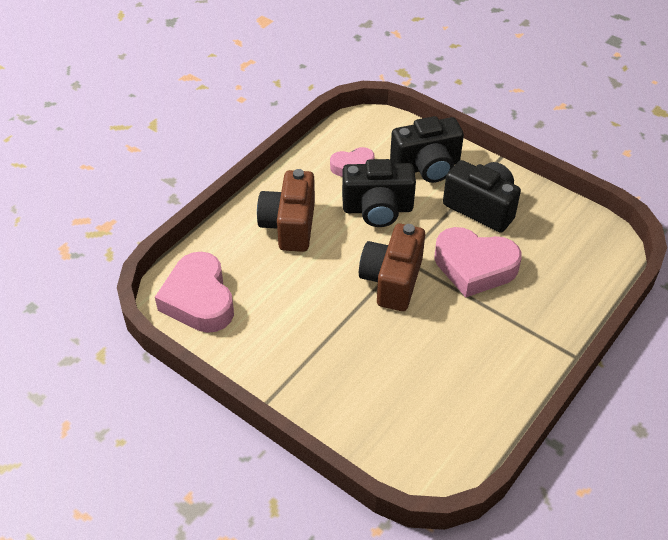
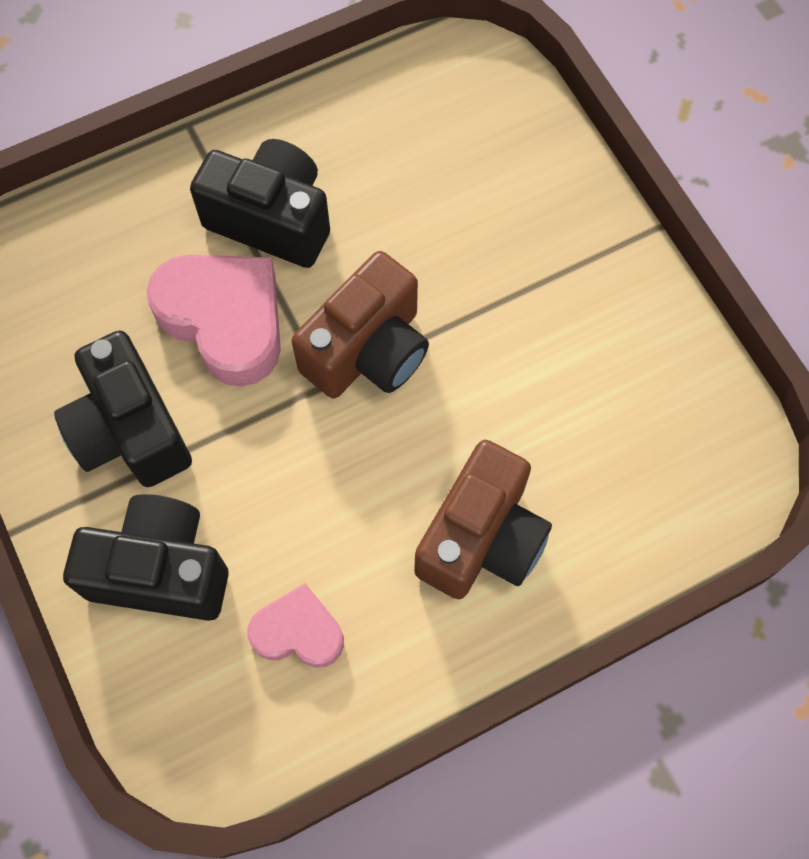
camera: 155 degrees left, 20 degrees up
pink heart [155,252,234,333] -> none
black camera [342,159,416,227] -> black camera moved to [190,139,330,268]

